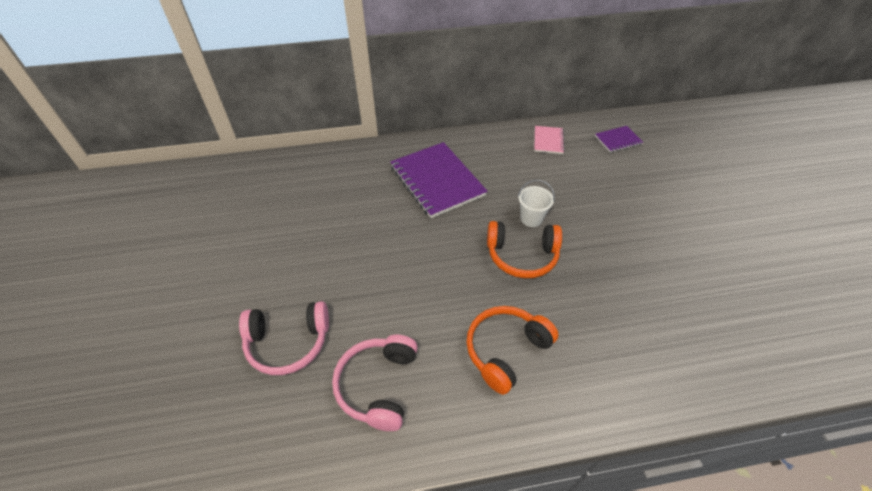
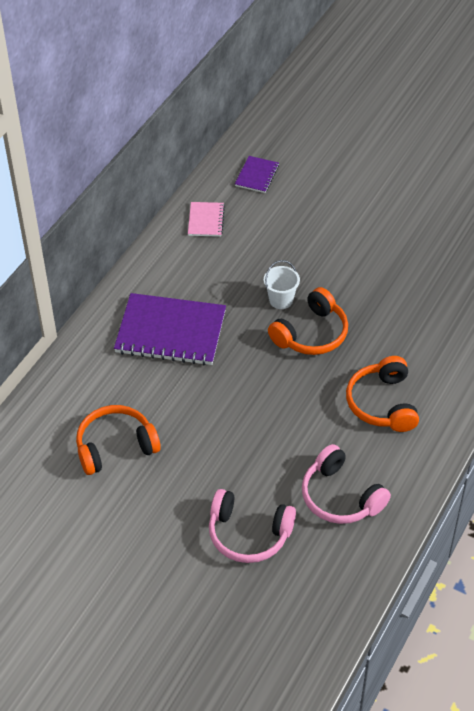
camera: 50 degrees left, 0 degrees up
pink headphones [239,301,329,375] -> pink headphones turned 75 degrees clockwise [209,489,296,563]
pink notebook [534,126,565,154] -> pink notebook turned 45 degrees clockwise [188,202,225,237]
none -> orange headphones [76,405,161,475]

